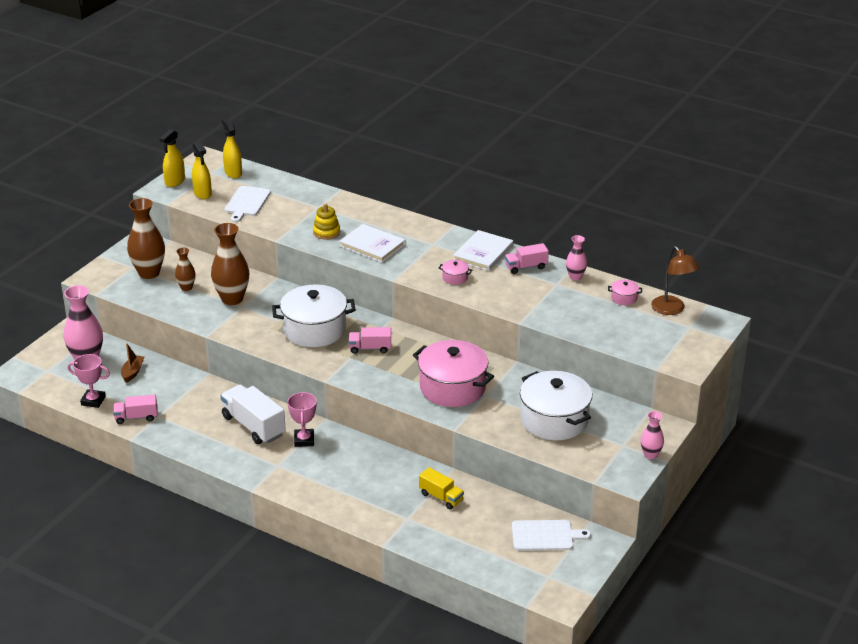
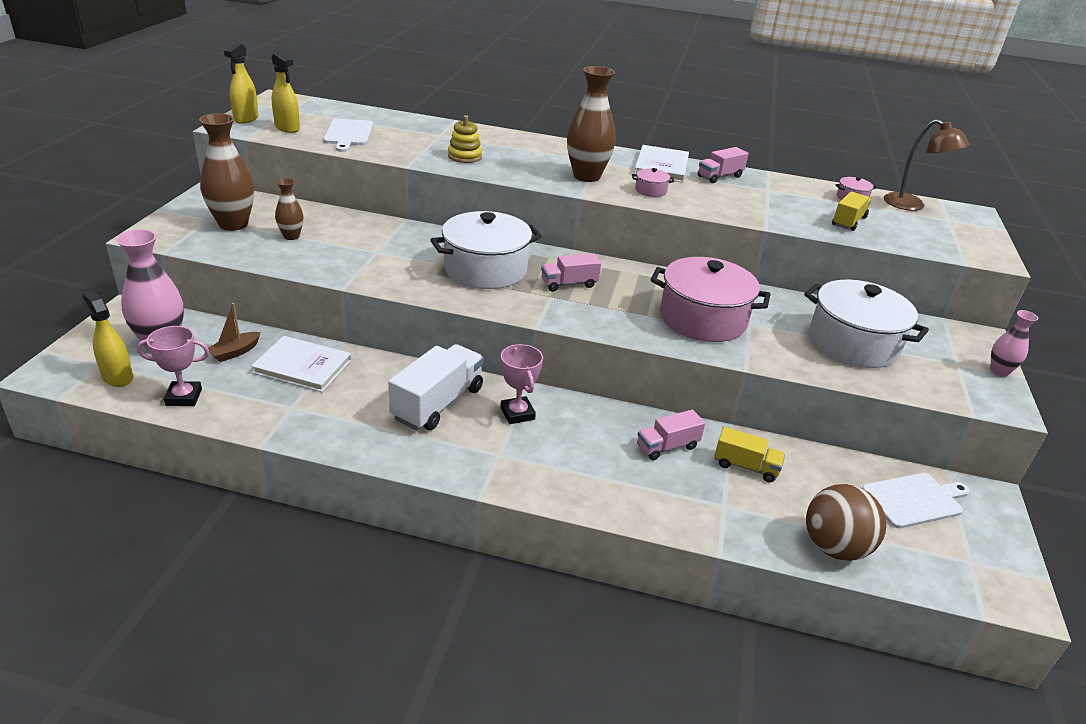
camera: 20 degrees left, 0 degrees up
pink truck [113,395,158,424] -> pink truck moved to [637,410,705,460]
brown boat [121,343,144,383] -> brown boat turned 135 degrees counterclockwise [208,303,261,362]
brown vase [211,223,249,305] -> brown vase moved to [567,66,616,182]
white truck [220,385,286,444] -> white truck turned 90 degrees clockwise [388,344,484,430]
yellow spray bottle [222,118,242,178] -> yellow spray bottle moved to [82,290,133,387]
white book [339,224,405,263] -> white book moved to [251,336,351,392]
pink vase [566,235,587,281] -> none
none -> brown ball [806,484,886,561]
none -> yellow truck [832,192,871,231]

